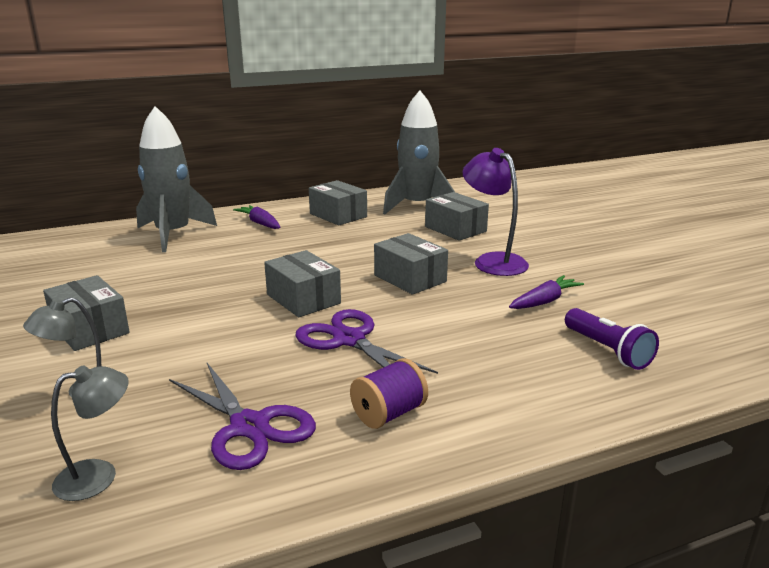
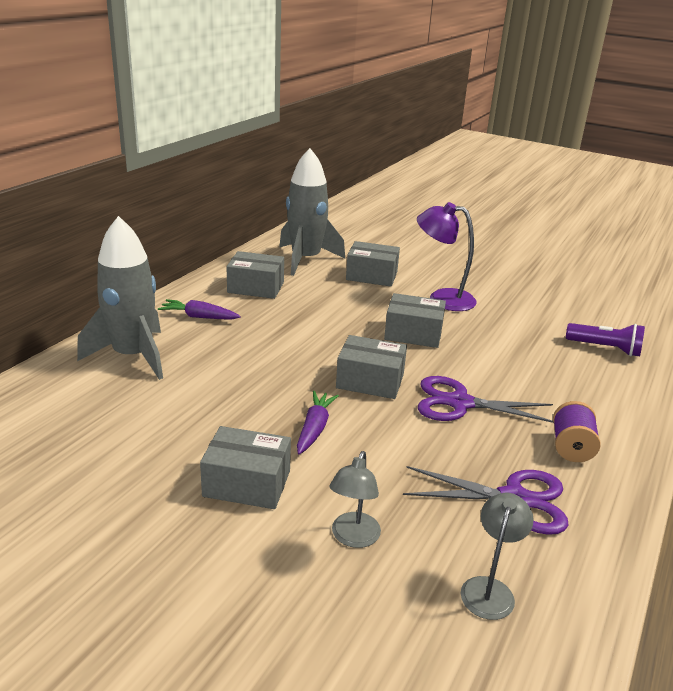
camera: 40 degrees left, 5 degrees up
purple carrot [509,275,584,309] -> purple carrot moved to [297,391,339,454]

